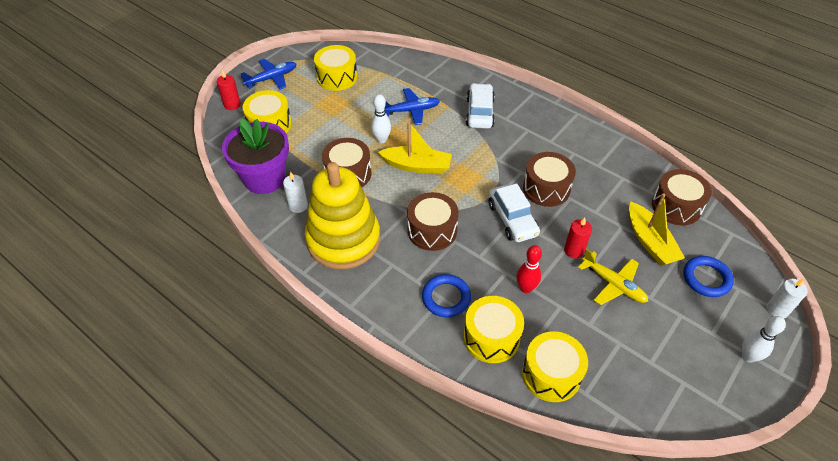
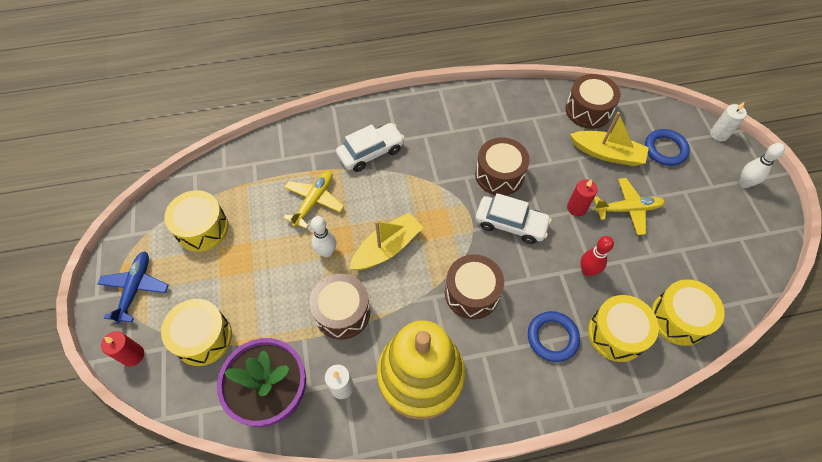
camera: 50 degrees left, 10 degrees up
blue plane [385,88,440,125] -> yellow plane [284,171,344,229]
white car [466,83,495,129] -> white car turned 105 degrees clockwise [336,123,405,172]

